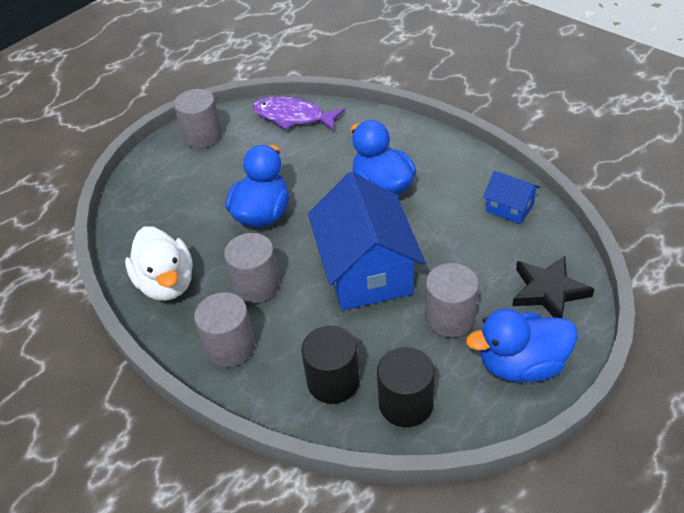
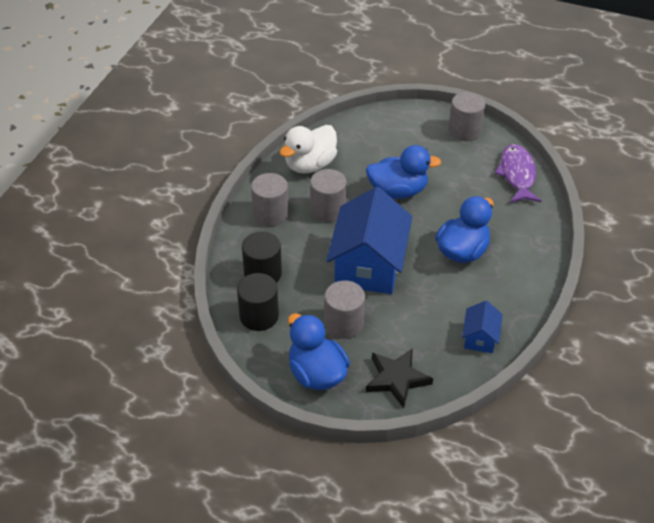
camera: 65 degrees right, 0 degrees up
blue house [308,172,425,311] -> blue house turned 45 degrees counterclockwise [326,187,412,294]

